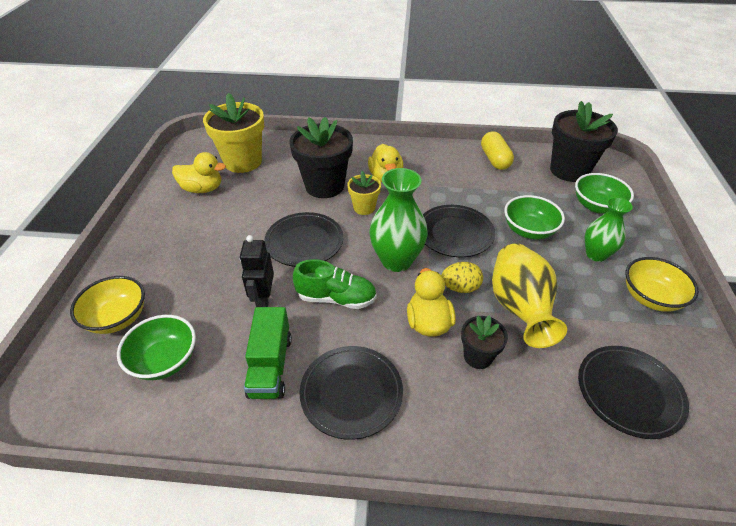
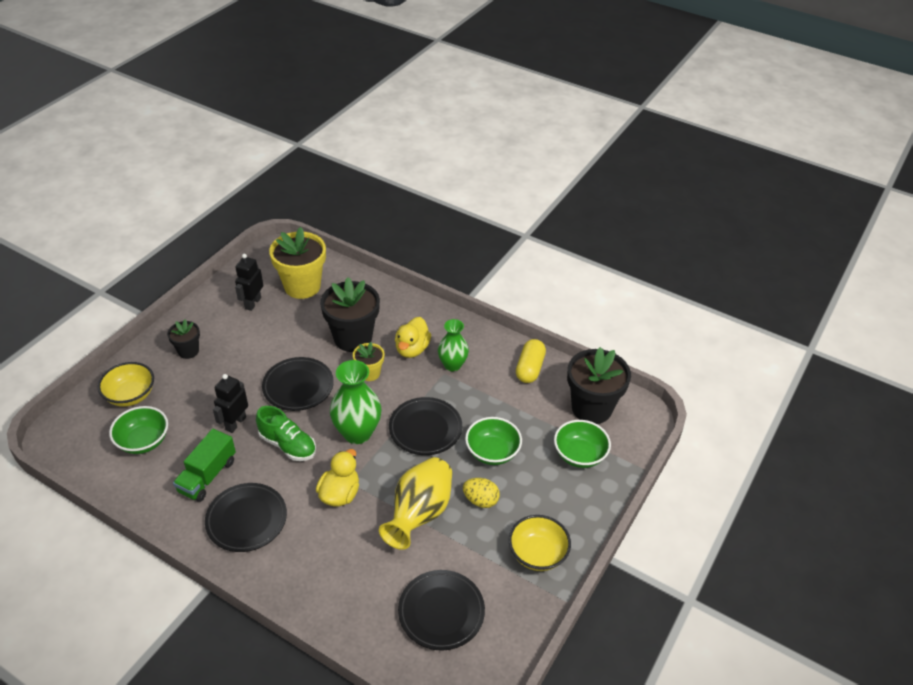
camera: 25 degrees right, 0 degrees up
yellow duck [172,152,226,193] -> black robot [235,254,263,311]
yellow egg [441,262,483,293] -> yellow egg moved to [463,478,500,508]
black flower pot [461,315,508,369] -> black flower pot moved to [167,319,200,359]
green vase [585,197,633,262] -> green vase moved to [438,319,469,372]

